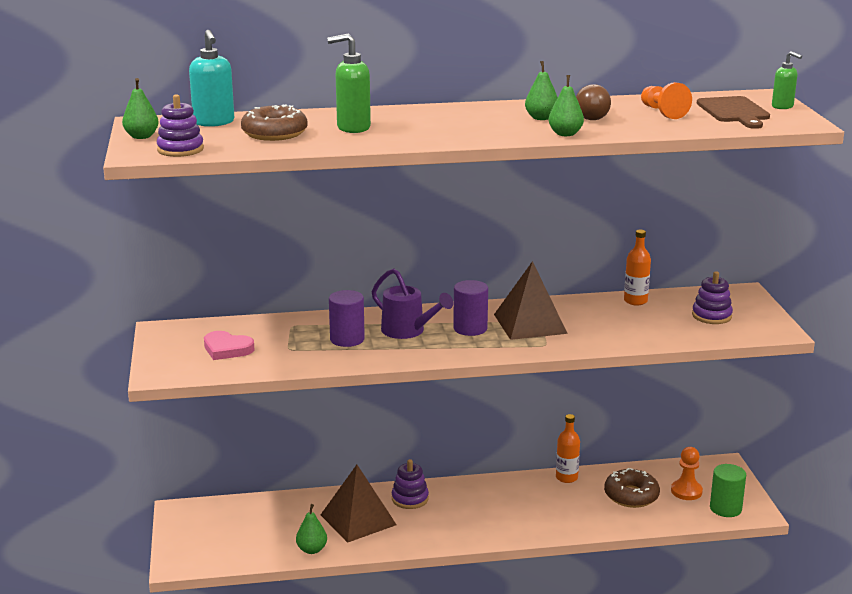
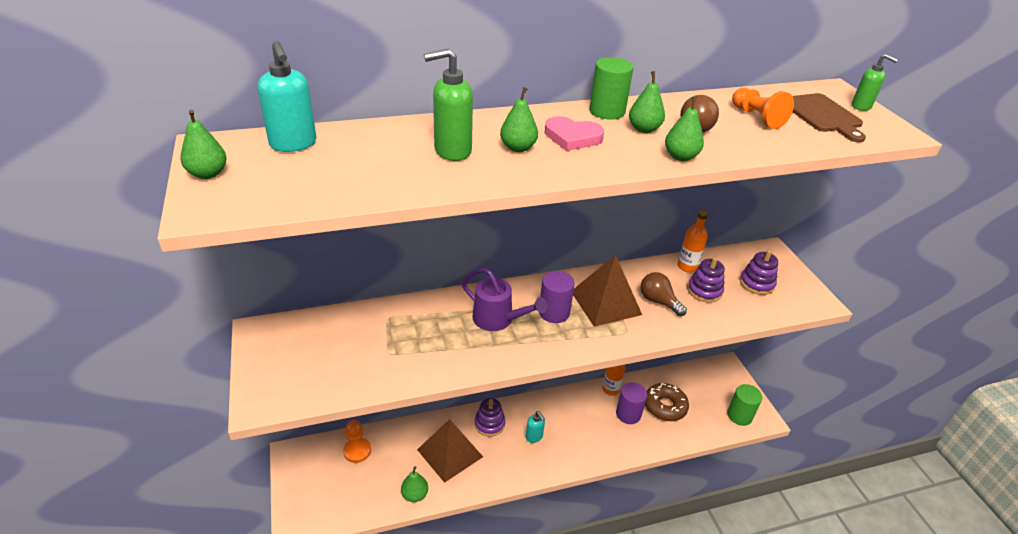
camera: 10 degrees left, 15 degrees up
purple stacking toy [157,94,204,157] -> purple stacking toy moved to [687,257,725,303]
pink heart [204,331,254,360] -> pink heart moved to [545,116,604,151]
brown donut [241,104,308,141] -> none
purple cylinder [329,290,365,347] -> purple cylinder moved to [616,382,647,424]
orange pawn [671,447,703,500] -> orange pawn moved to [343,420,371,463]
none -> green pear [500,87,538,152]
none -> turquoise soap dispenser [526,411,545,443]
none -> green cylinder [589,57,633,120]
none -> brown light bulb [641,272,687,316]

